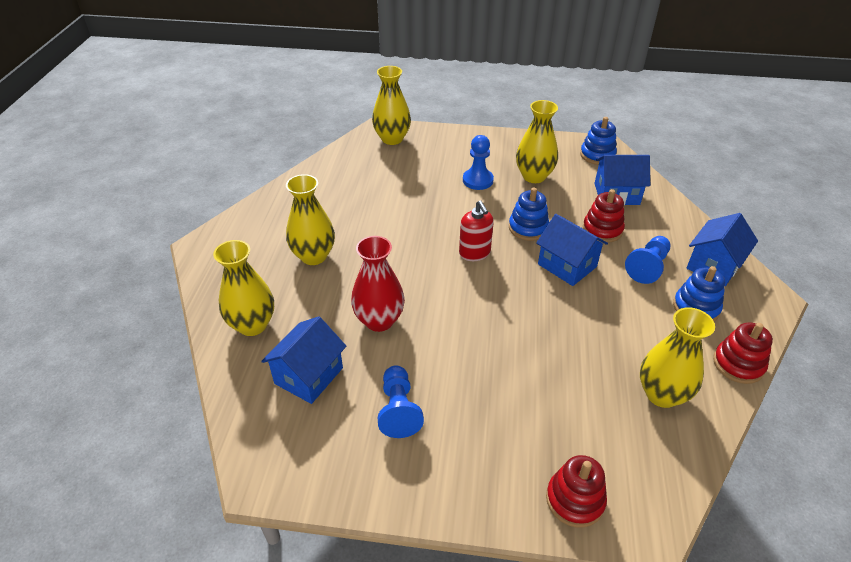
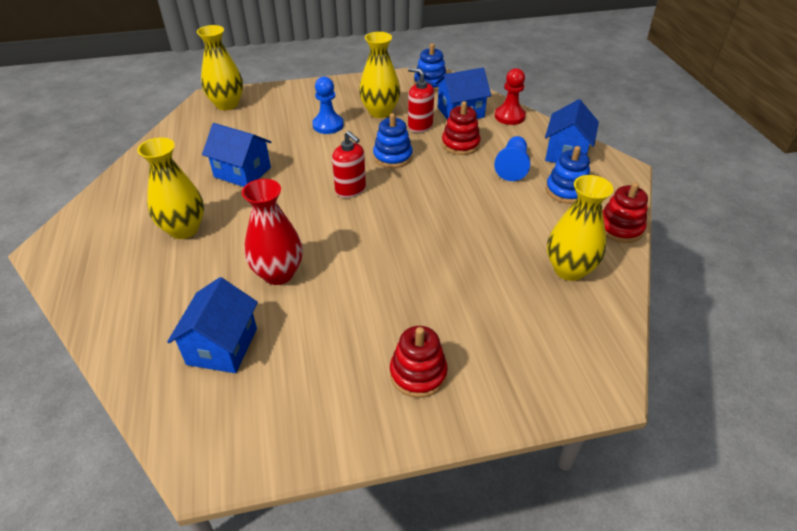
camera: 20 degrees left, 0 degrees up
yellow vase [213,240,274,336] -> none
blue pawn [378,365,424,438] -> none
blue house [536,214,608,286] -> blue house moved to [202,123,271,187]
red stacking toy [546,455,607,527] -> red stacking toy moved to [390,326,448,398]
none -> red soap dispenser [408,68,434,133]
none -> red pawn [495,68,526,125]

